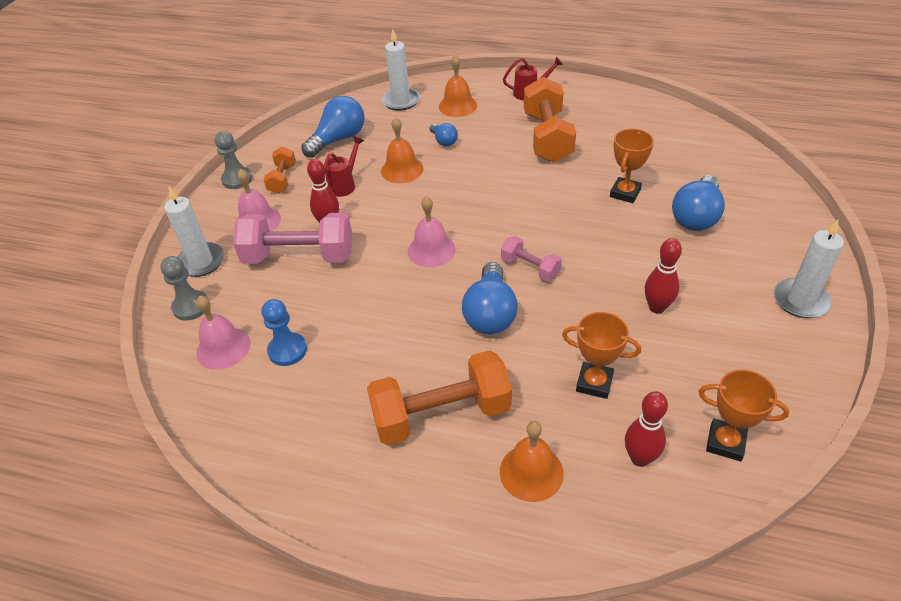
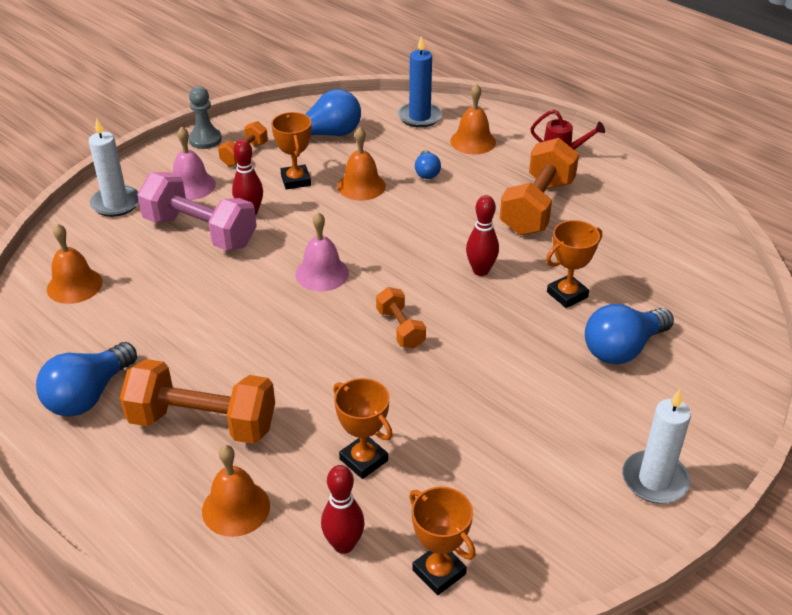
camera: 25 degrees right, 5 degrees down
grey pawn [160,256,208,321] -> none
pink bell [196,296,251,370] -> orange bell [47,224,103,304]
blue pawn [262,299,307,366] -> none
red watering can [324,136,364,197] -> orange trophy [271,112,312,190]
white candle [382,29,420,111] -> blue candle [398,36,442,128]
blue light bulb [462,262,518,334] -> blue light bulb moved to [36,342,137,417]
pink dumbbell [501,236,562,281] -> orange dumbbell [376,287,426,348]
red bowling pin [645,238,682,313] -> red bowling pin moved to [466,195,499,276]

